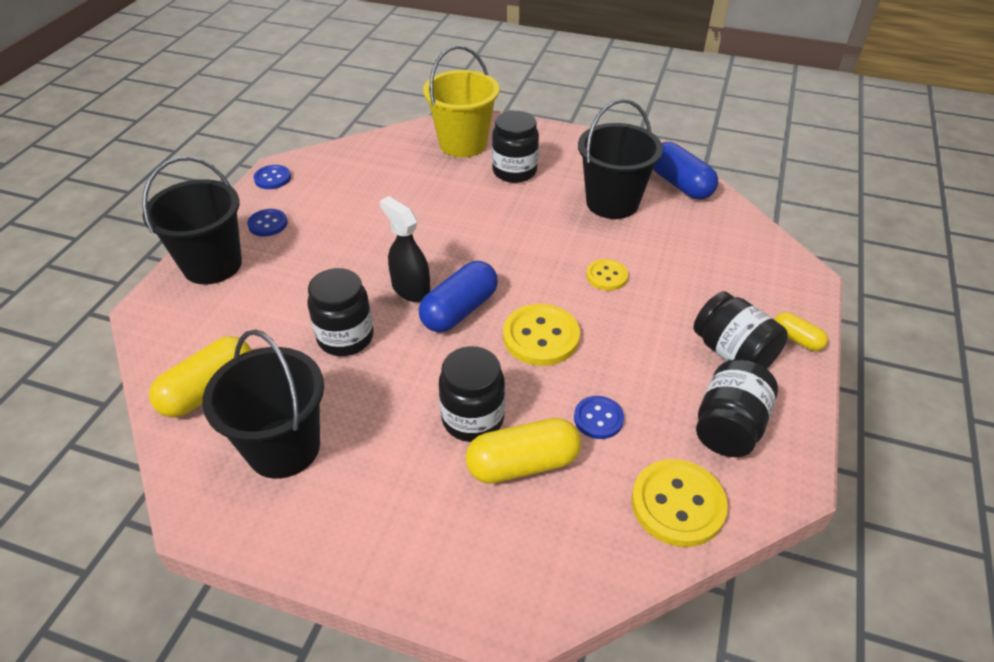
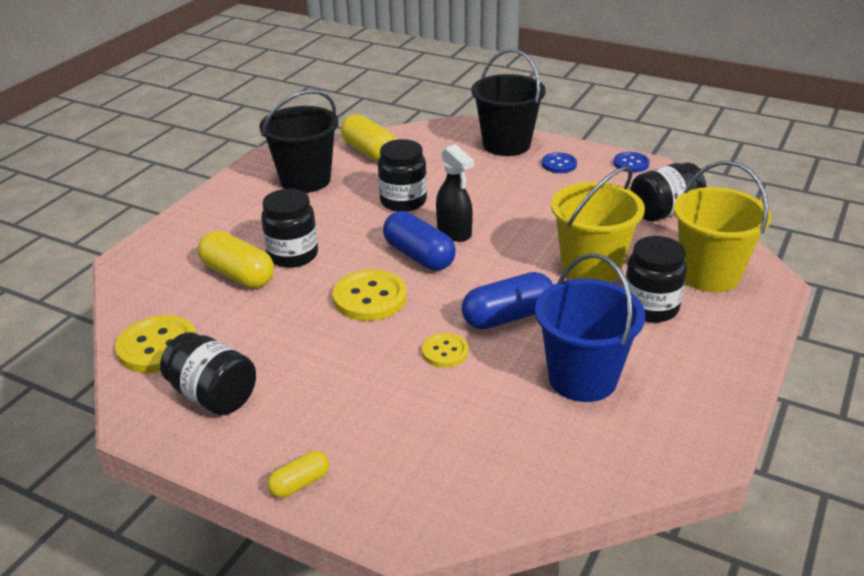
camera: 100 degrees right, 10 degrees down
black spray bottle [380,196,430,302] -> black spray bottle turned 90 degrees clockwise [436,144,474,242]
yellow capsule [466,418,581,484] -> yellow capsule turned 45 degrees counterclockwise [198,231,274,288]
blue button [574,396,624,439] -> none
black bucket [578,99,663,219] -> blue bucket [535,253,645,402]
blue capsule [653,142,718,200] -> blue capsule moved to [462,272,553,330]
black jar [694,292,788,369] -> black jar moved to [630,162,706,221]
none -> yellow bucket [551,166,645,283]

